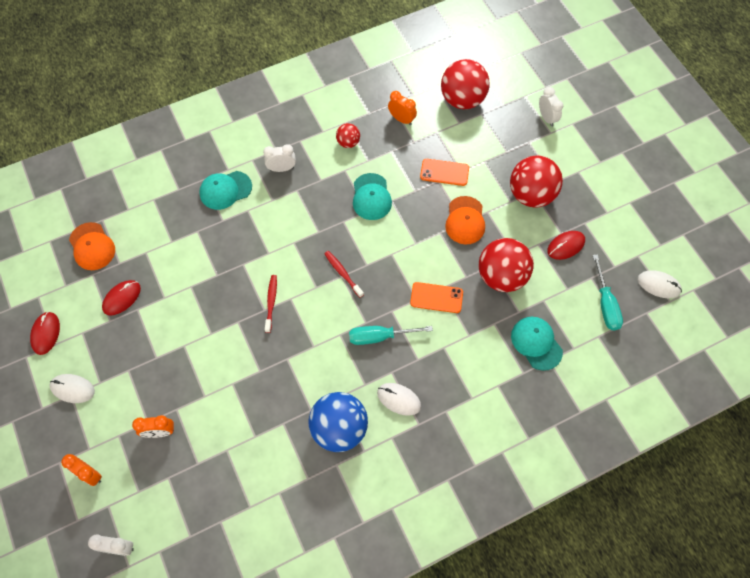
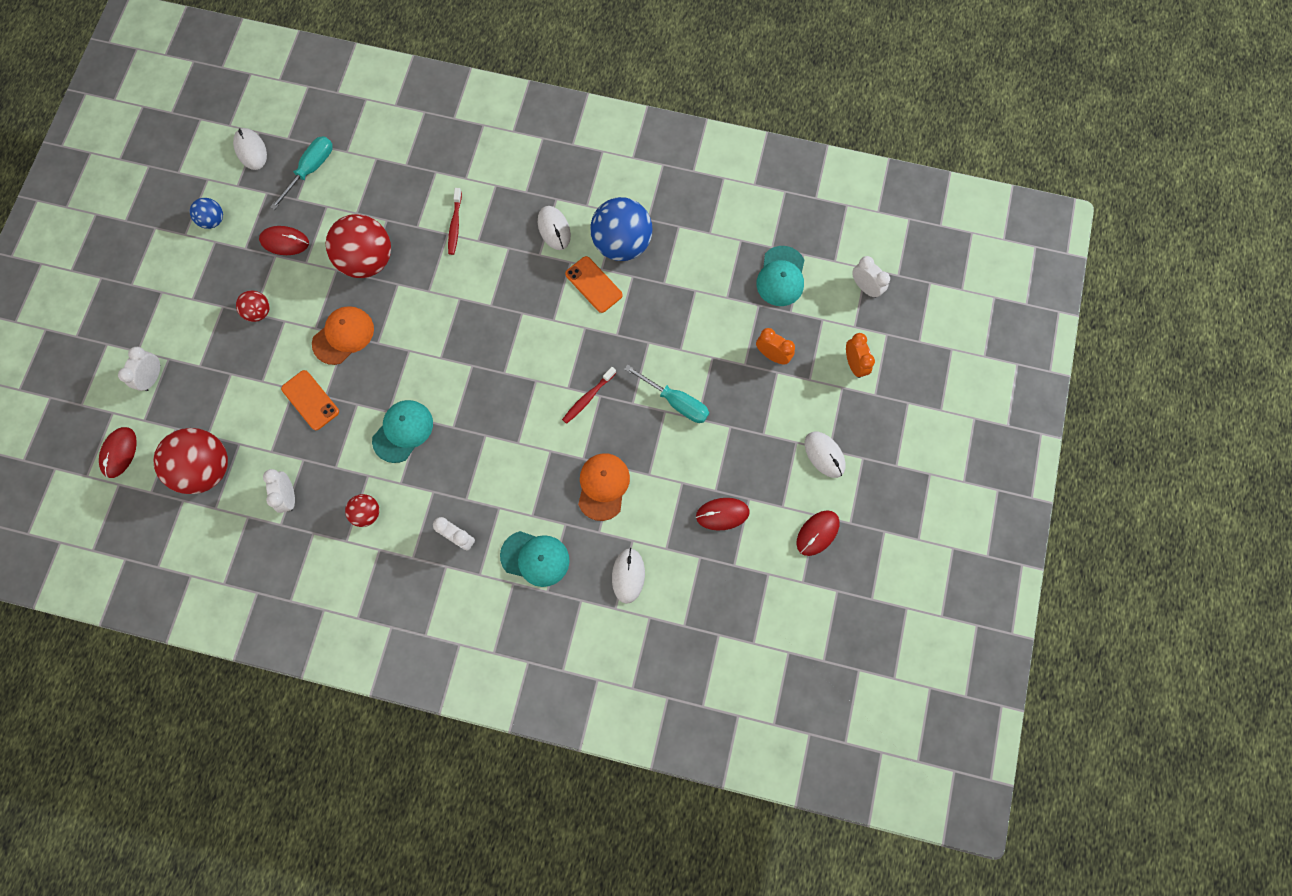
camera: 140 degrees left, 10 degrees up
orange cap [69,222,115,270] -> orange cap moved to [578,453,630,521]
red toothbrush [324,251,364,298] -> red toothbrush moved to [448,188,462,255]
turquoise screwdriver [349,326,433,345] -> turquoise screwdriver moved to [624,364,709,423]
orange clock [388,91,417,125] -> white clock [263,469,295,513]
orange phone [410,282,463,313] -> orange phone moved to [565,256,623,313]
red ball [510,155,563,207] -> red ball [236,290,270,322], size x0.50
turquoise cap [511,317,563,371] -> turquoise cap moved to [756,246,804,306]
none -> red mouse [99,427,137,478]
none -> blue ball [190,198,223,229]
none -> white mouse [612,548,645,604]

